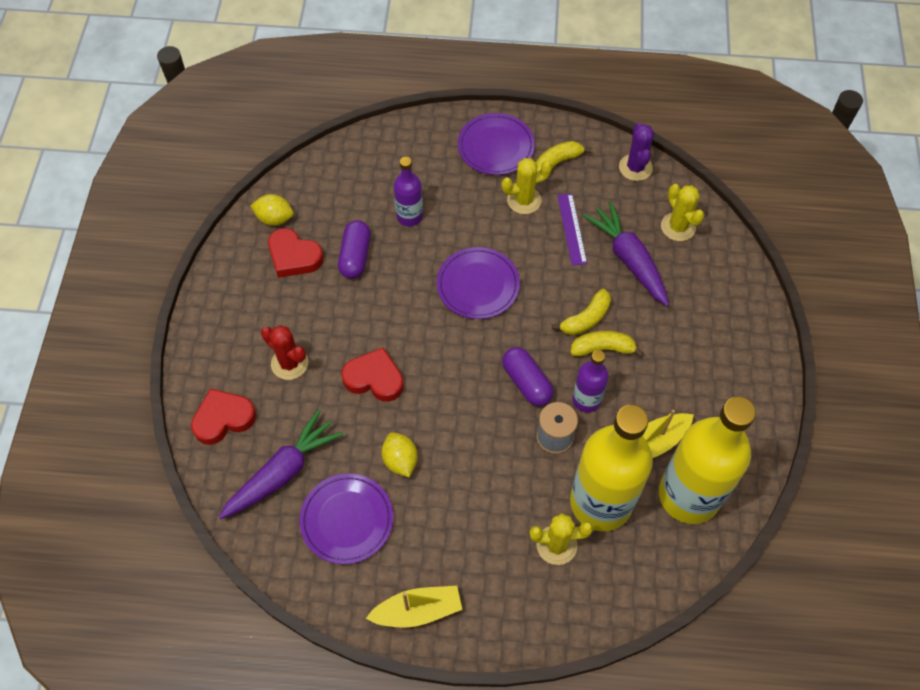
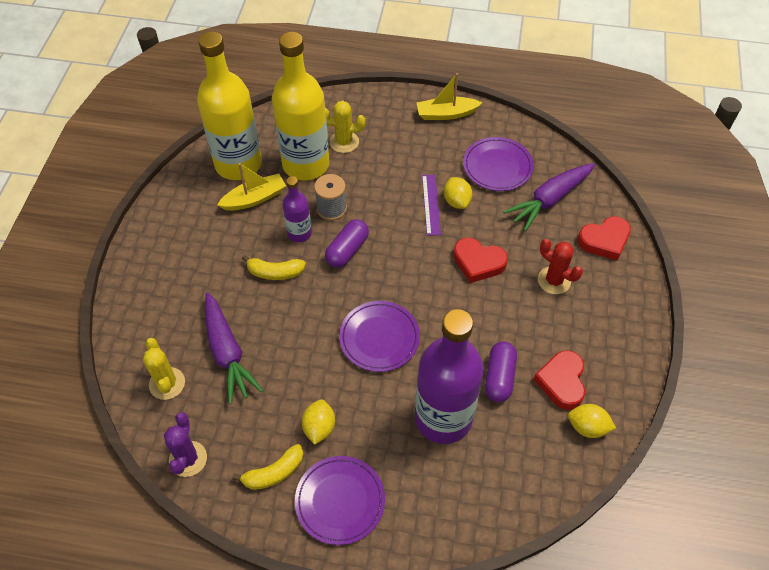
camera: 175 degrees left, 5 degrees down
red heart [268,228,323,278] -> red heart turned 120 degrees counterclockwise [534,350,585,410]
purple bottle [394,157,423,226] -> purple bottle [415,309,484,444], size x2.04
yellow cactus [501,158,552,214] -> yellow lemon [302,399,335,445]
purple capsule [502,347,554,406] -> purple capsule turned 60 degrees clockwise [325,219,369,268]
yellow banana [552,289,611,335] -> none
purple ruler [557,193,587,266] -> purple ruler moved to [422,175,441,236]

